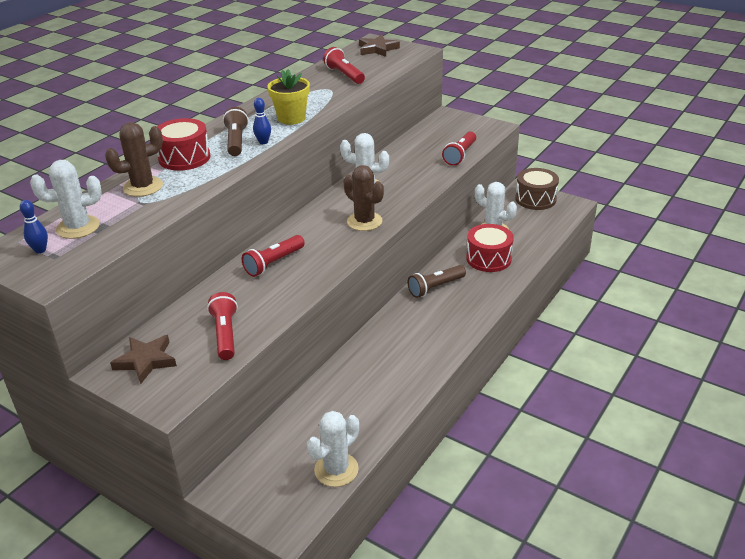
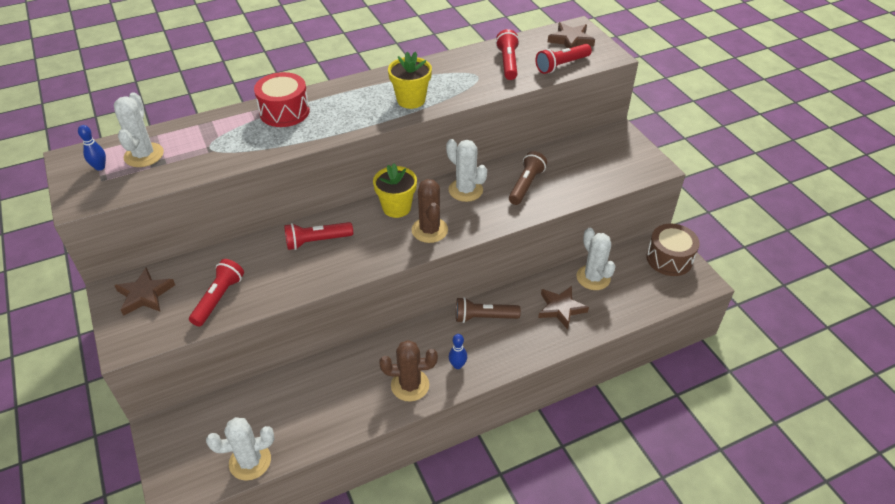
camera: 30 degrees right, 10 degrees up
white cactus [30,160,102,239] -> white cactus turned 75 degrees clockwise [114,92,164,167]
brown cactus [105,122,163,197] -> brown cactus moved to [379,340,438,401]
brown flashlight [223,107,249,156] -> brown flashlight moved to [509,151,547,205]
blue bowling pin [253,98,271,144] -> blue bowling pin moved to [449,334,467,369]
red flashlight [442,131,476,166] -> red flashlight moved to [536,44,592,74]
red drum [466,224,514,272] -> brown star [538,286,589,329]
none -> yellow flower pot [373,164,417,218]

